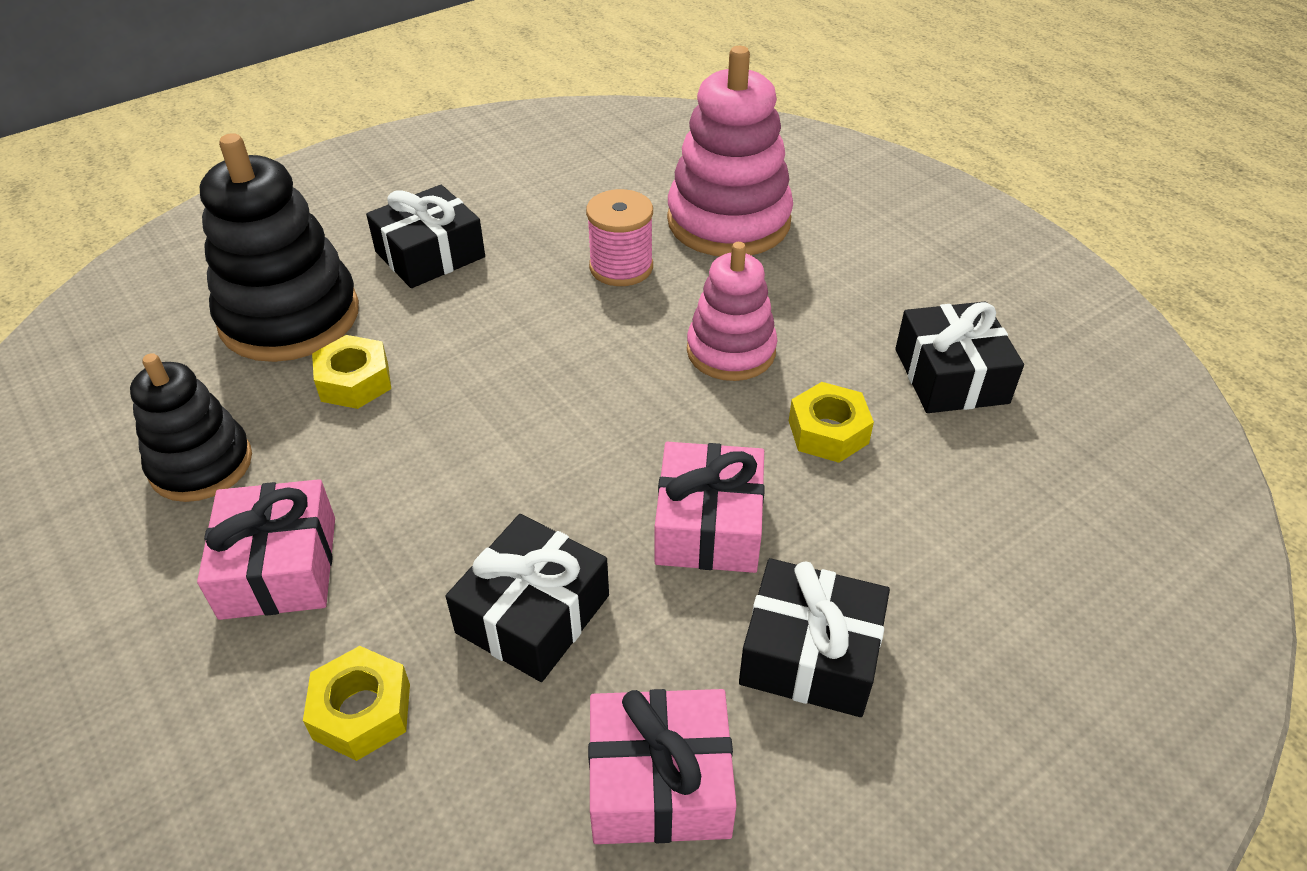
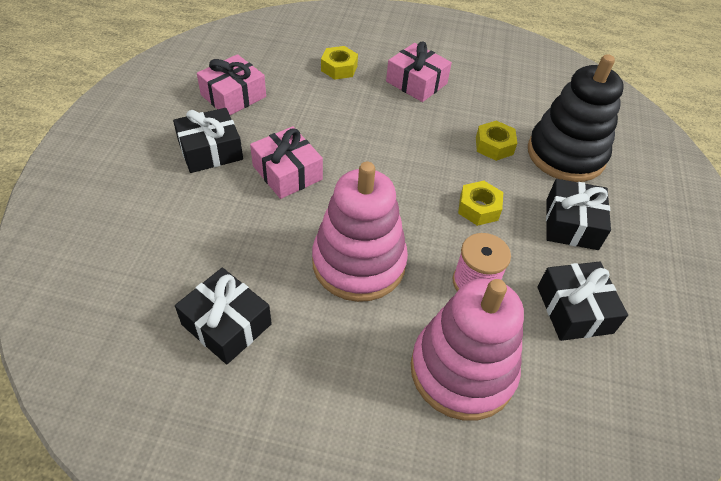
camera: 135 degrees right, 5 degrees up
black stacking toy [130,353,252,502] -> none
black gift [446,514,609,682] -> black gift moved to [537,262,628,341]
pink stacking toy [687,242,777,381] -> pink stacking toy [312,162,408,302], size x1.59
yellow nut [789,382,874,463] -> yellow nut moved to [458,181,503,226]

